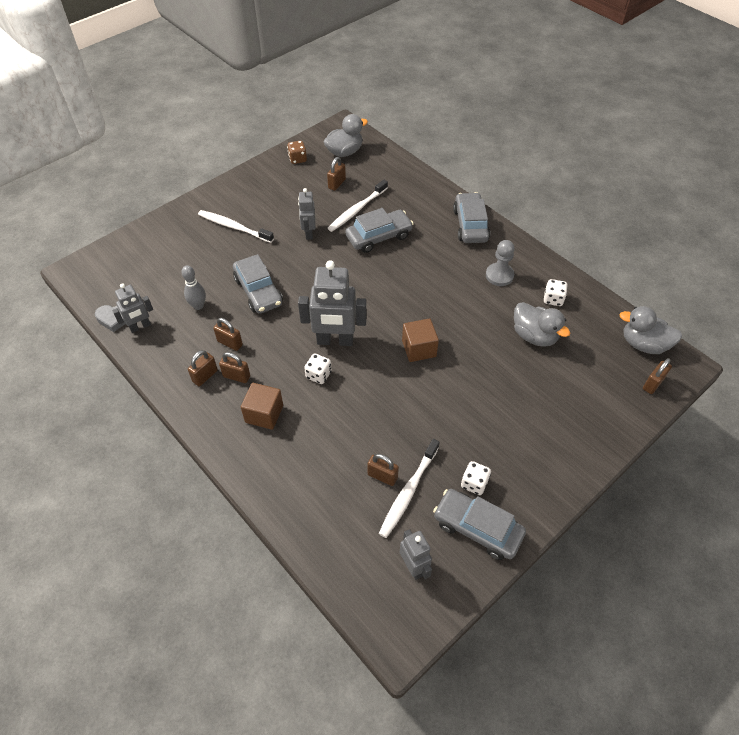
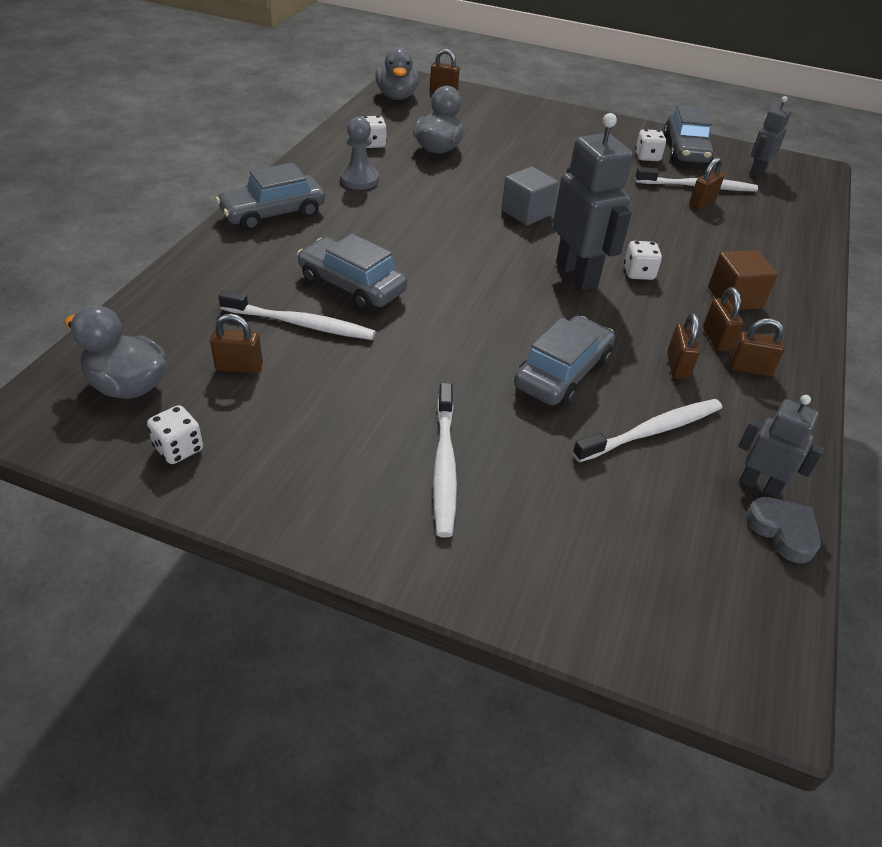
camera: 120 degrees left, 10 degrees down
grey bowling pin [181,265,206,310] -> white toothbrush [573,399,722,462]
brown dice [287,141,307,164] -> white dice [147,405,203,464]
grey robot [298,188,316,240] -> none
brown padlock [368,454,399,486] -> brown padlock turned 45 degrees clockwise [689,157,724,210]
brown cube [402,318,439,362] -> grey cube [501,167,558,226]

